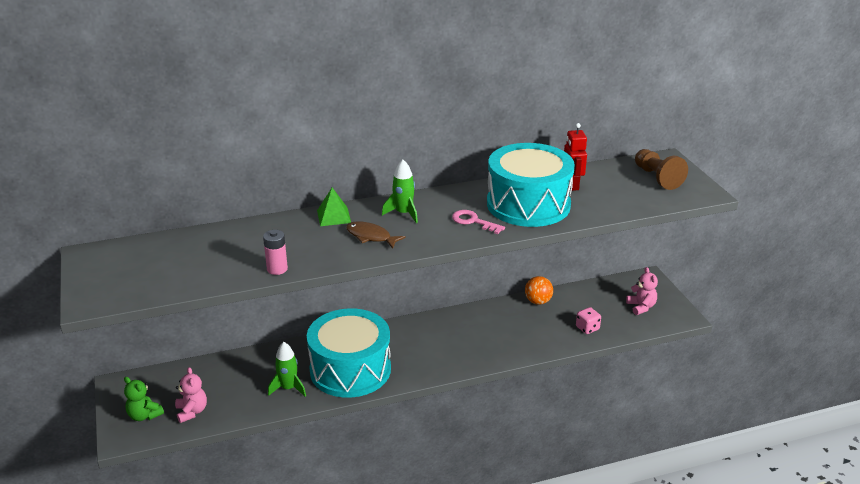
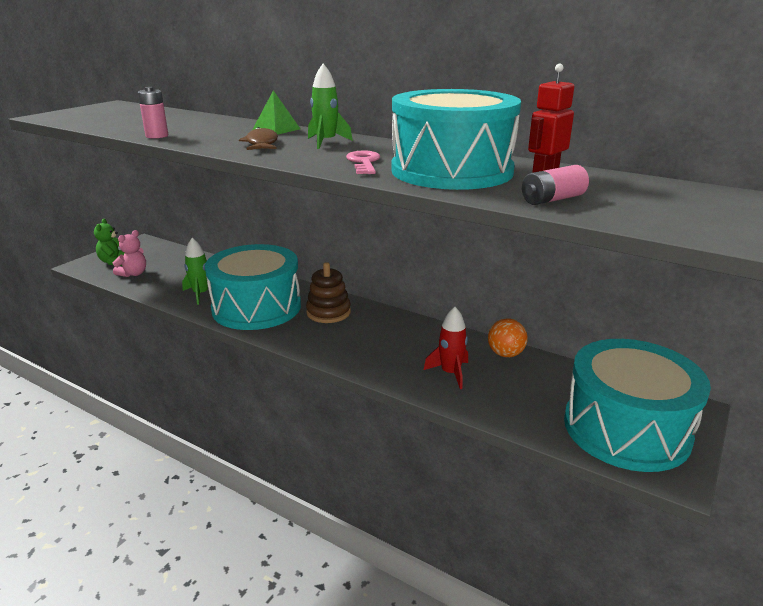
camera: 50 degrees right, 5 degrees down
pink dice [576,307,601,334] -> none
pink teddy bear [626,267,658,315] -> turquoise drum [564,339,711,472]
brown pawn [635,149,688,190] -> none
none -> brown stacking toy [306,262,351,323]
none -> red rocket [424,307,468,389]
none -> pink battery [522,165,589,205]

